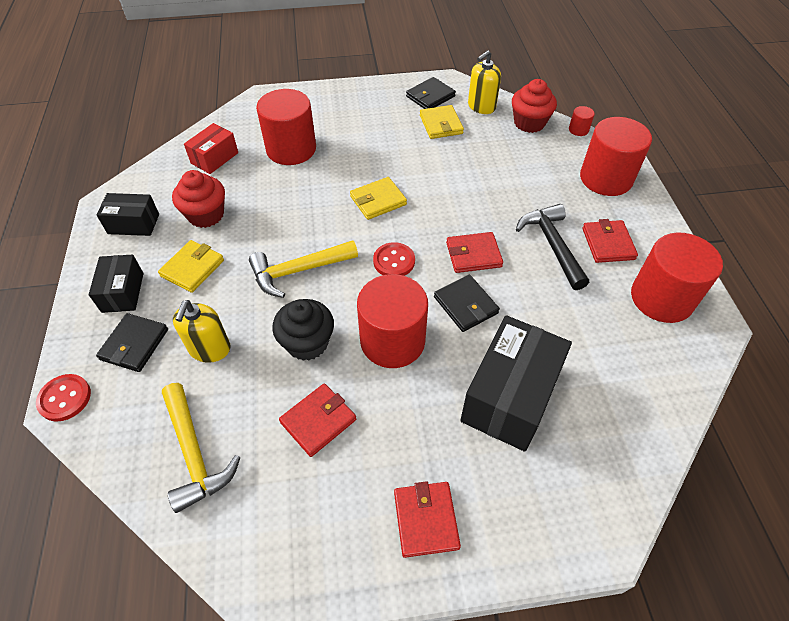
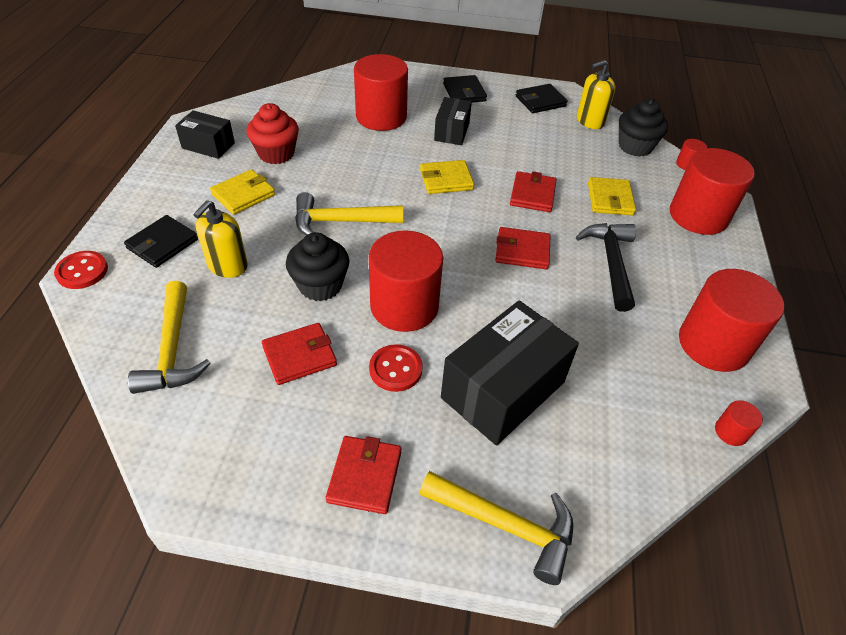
camera: 15 degrees right, 5 degrees down
black box [89,255,144,313] -> black box moved to [434,97,472,145]
red box [184,123,238,174] -> none
red button [373,242,415,276] -> red button moved to [369,344,423,392]
yellow wallet [420,105,464,139] -> yellow wallet moved to [588,177,636,216]
black wallet [434,275,500,332] -> black wallet moved to [443,75,487,103]
red cupcake [512,79,557,133] -> black cupcake [619,99,668,157]
red wallet [582,219,638,263] -> red wallet moved to [510,171,557,212]
none -> yellow hammer [419,471,573,585]
none -> red cylinder [715,400,763,446]

